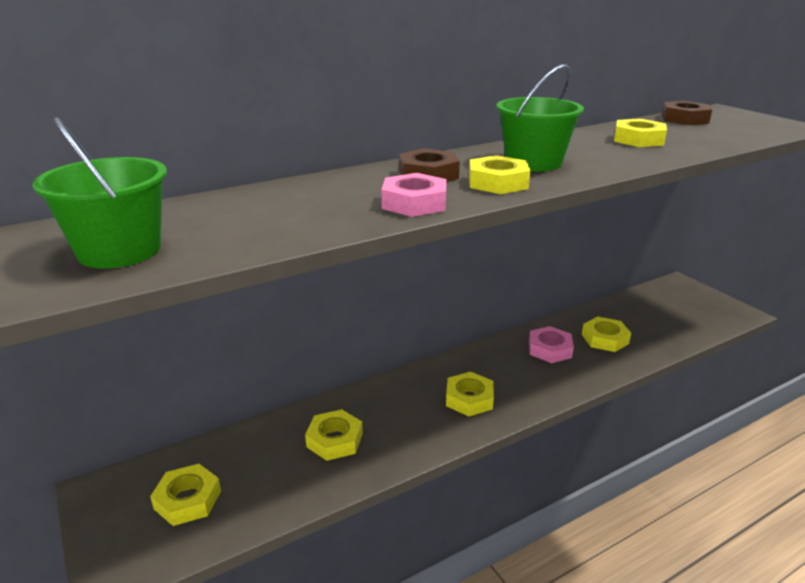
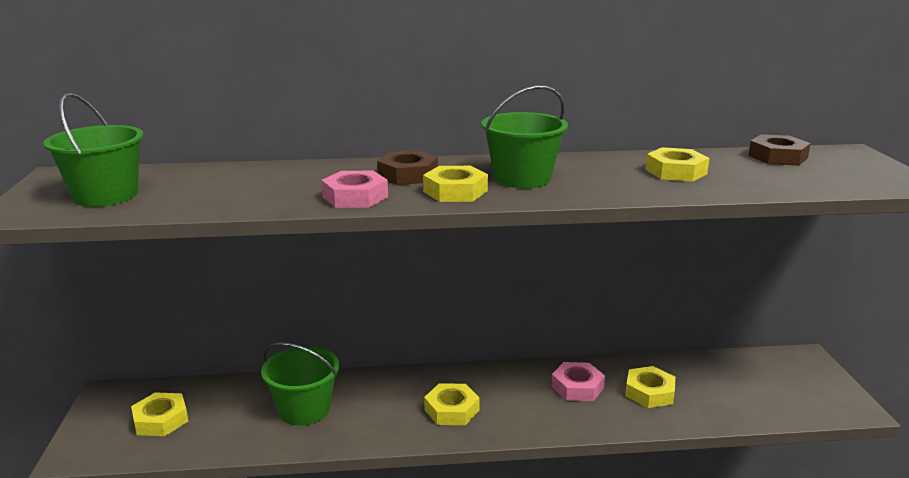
camera: 25 degrees right, 5 degrees down
yellow nut [305,409,363,461] -> green bucket [261,342,339,426]

